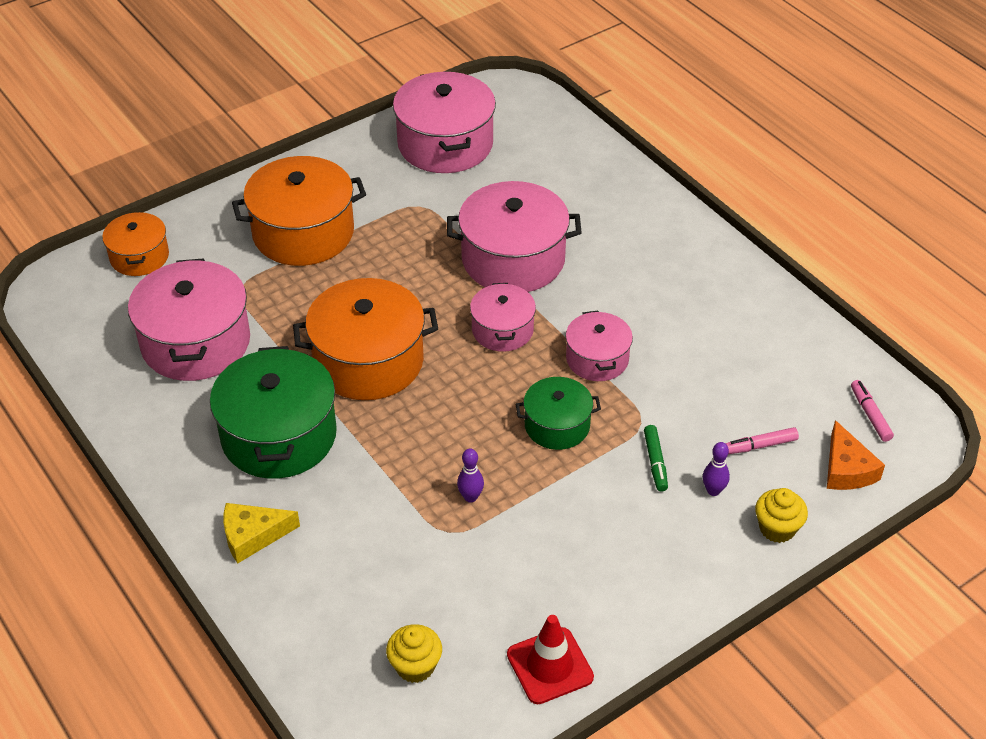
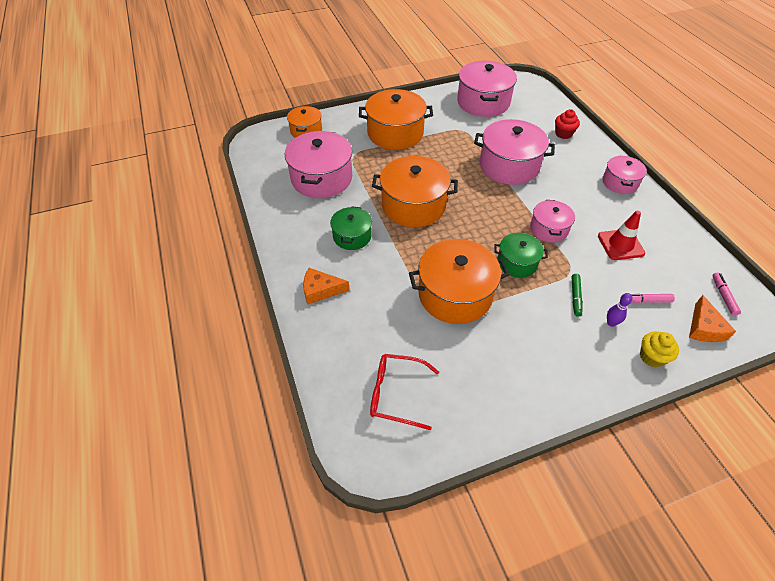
camera: 15 degrees right, 5 degrees up
green pot [210,346,337,479] -> green pot [330,206,372,250], size x0.57
yellow cheese [223,503,300,564] -> orange cheese [303,268,350,305]
yellow cupcake [386,624,442,683] -> red glasses [370,354,439,430]
purple bowling pin [457,448,484,502] -> orange pot [409,239,509,324]
pink pot [470,283,536,352] -> pink pot moved to [602,155,647,194]
red traffic cone [507,615,594,704] -> red traffic cone moved to [598,211,645,260]
none -> red cupcake [555,109,580,139]

